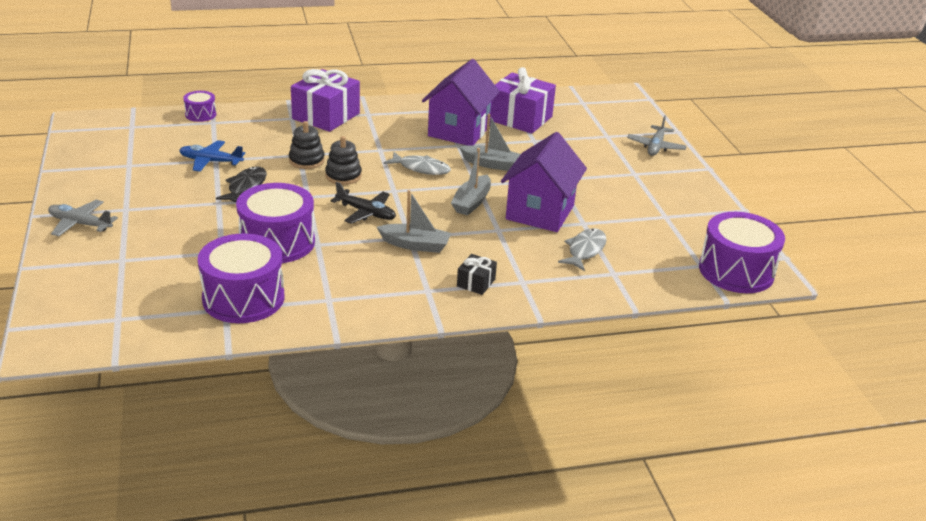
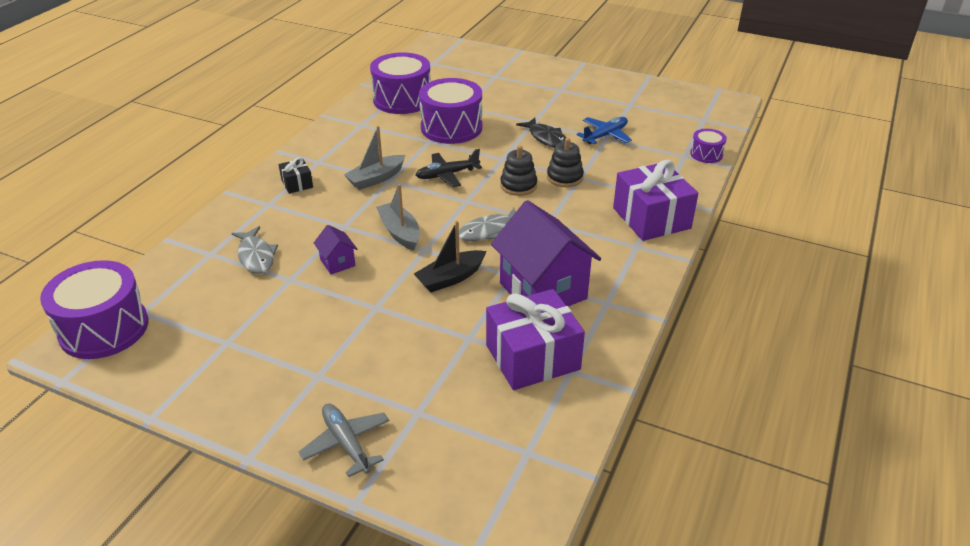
camera: 130 degrees right, 5 degrees up
grey plane [48,200,118,237] -> none
grey boat [459,114,521,171] -> black boat [414,221,486,292]
purple house [501,132,587,232] -> purple house [314,225,357,274], size x0.44

